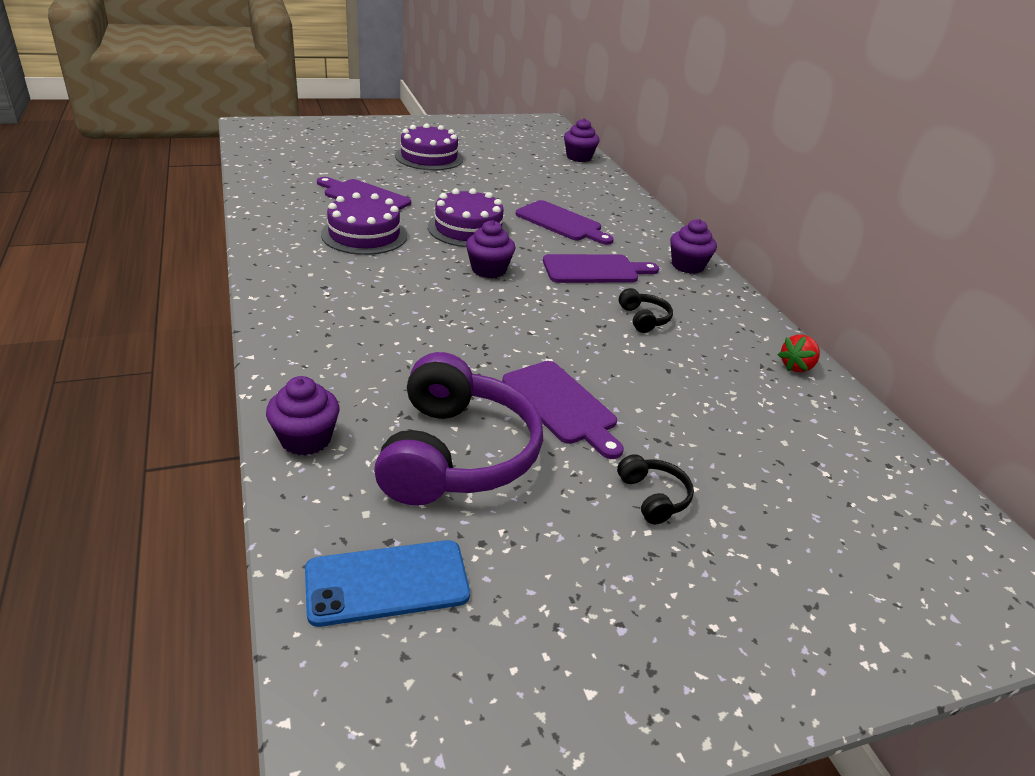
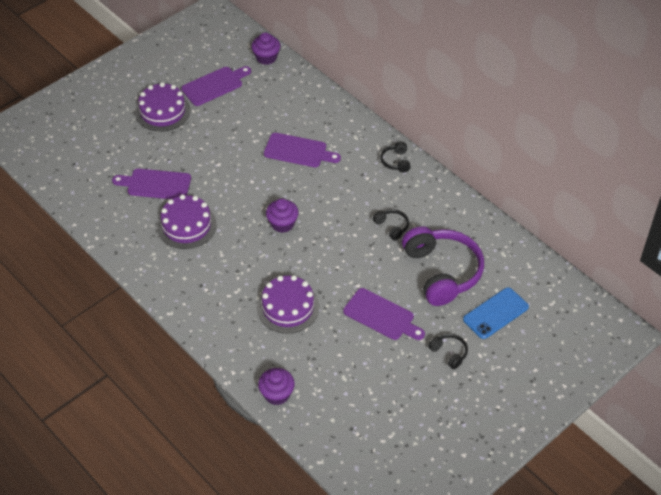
camera: 20 degrees left, 15 degrees up
blue phone [305,540,470,627] -> blue phone moved to [463,287,529,339]
purple headphones [374,352,543,505] -> purple headphones moved to [402,226,484,306]
purple cake [428,188,509,247] -> purple cake moved to [257,275,319,334]
purple cutting board [543,254,659,283] -> purple cutting board moved to [181,66,251,106]
purple cupcake [670,219,717,274] -> black headphones [380,142,411,172]
red strawberry [778,335,820,372] -> none

